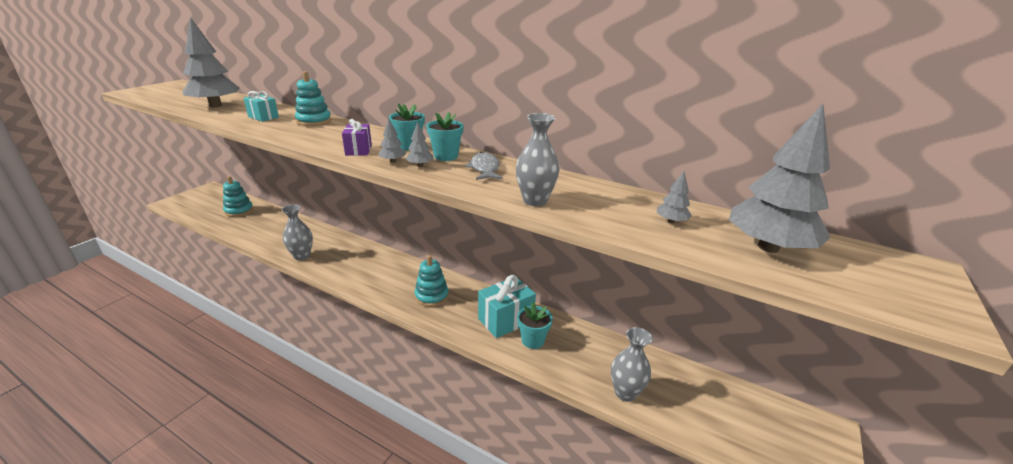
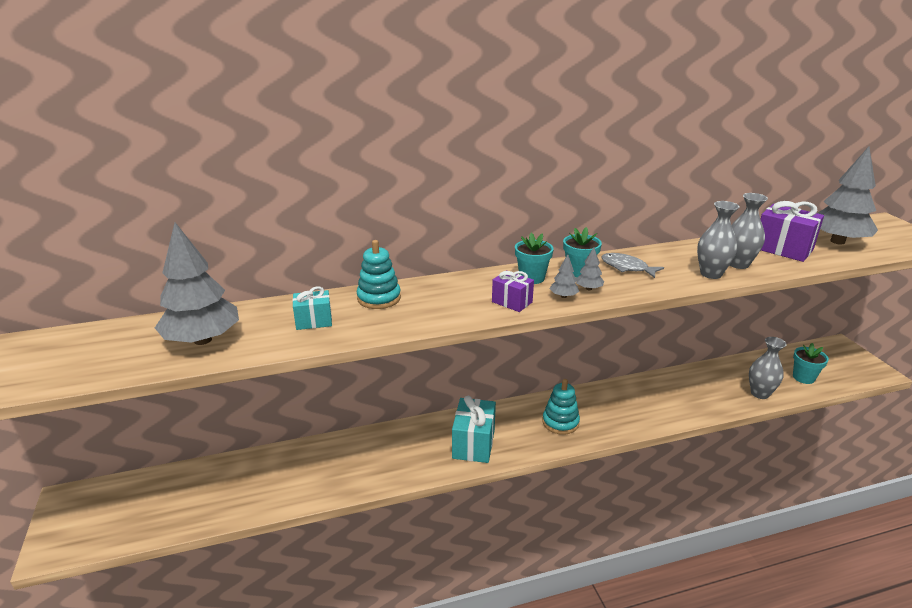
camera: 45 degrees left, 0 degrees up
turquoise stacking toy [223,176,253,217] -> none
grey vase [281,204,313,261] -> grey vase moved to [730,193,768,269]
turquoise gift [478,275,536,338] -> turquoise gift moved to [452,396,496,463]
turquoise flower pot [517,302,553,349] -> turquoise flower pot moved to [793,343,829,384]
grey tree [657,171,692,223] -> purple gift [760,201,824,262]

